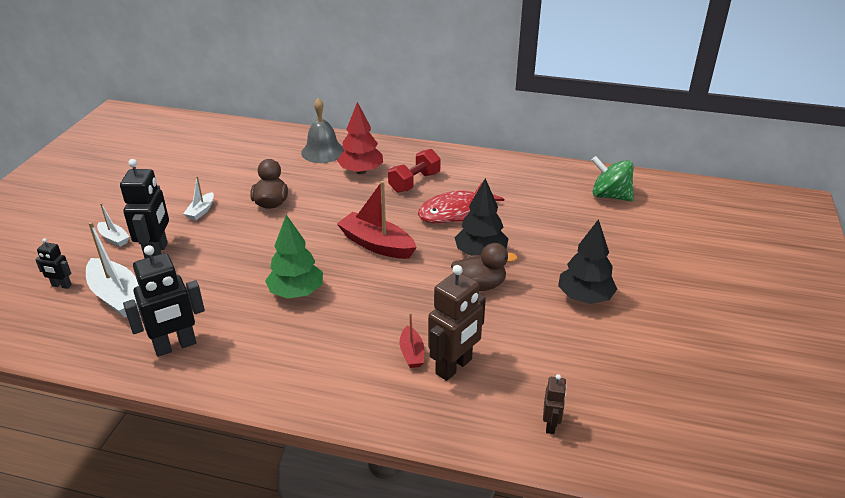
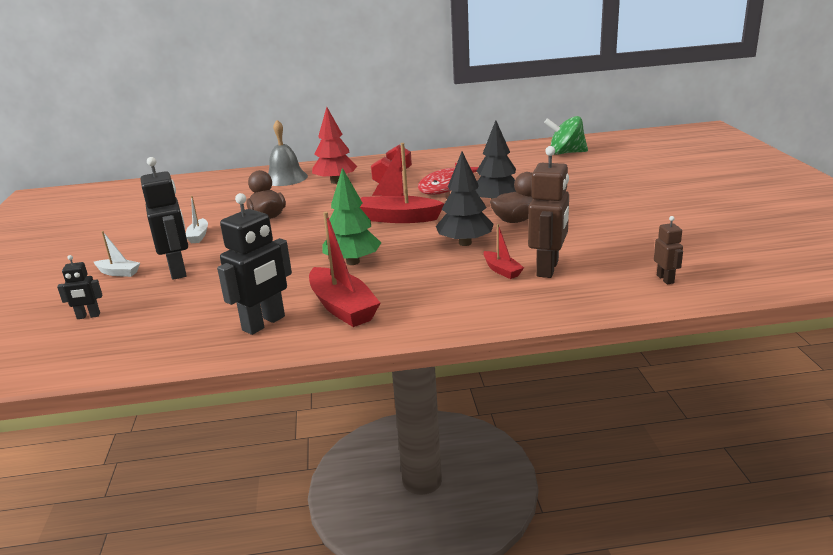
camera: 20 degrees left, 10 degrees down
white boat [86,222,139,318] -> none
black tree [558,219,617,304] -> black tree moved to [436,151,494,246]
none -> red boat [309,212,380,327]

